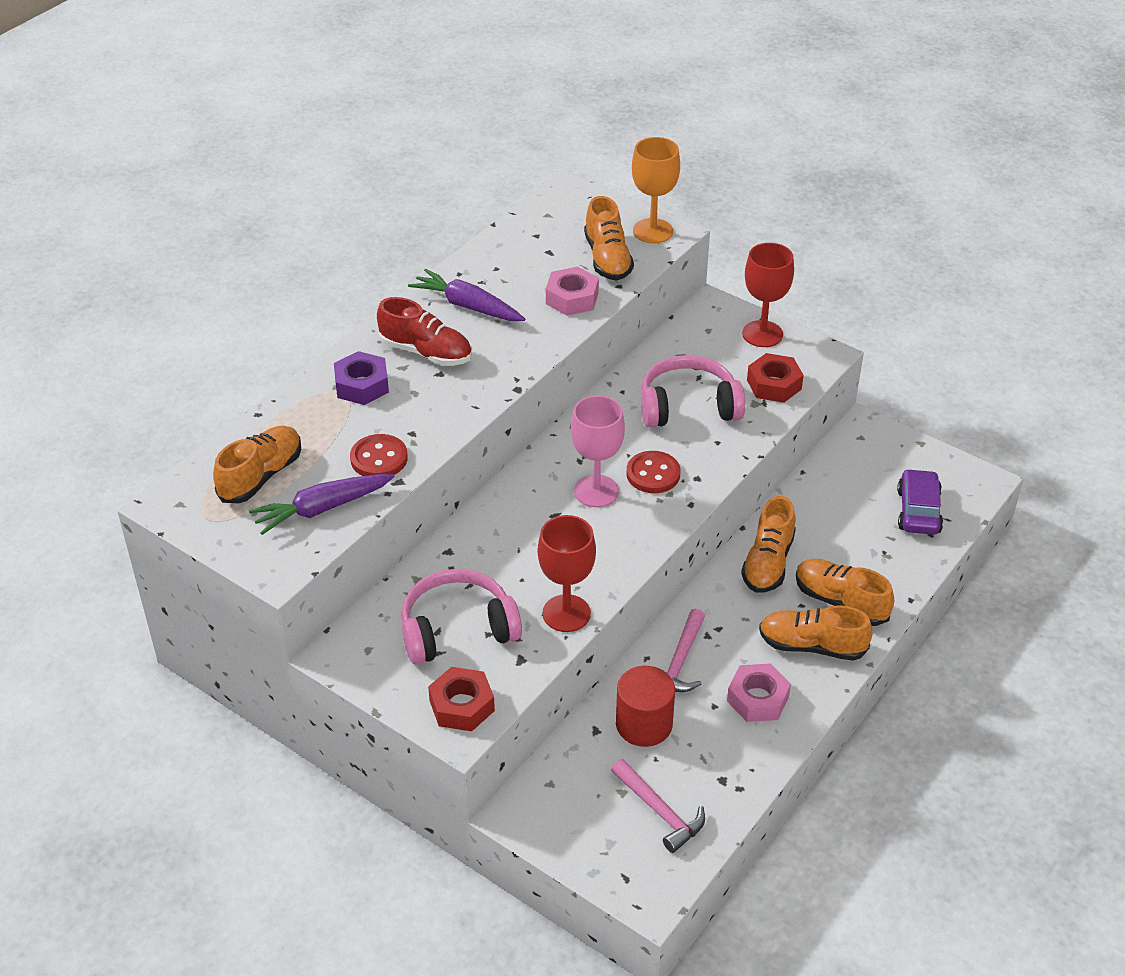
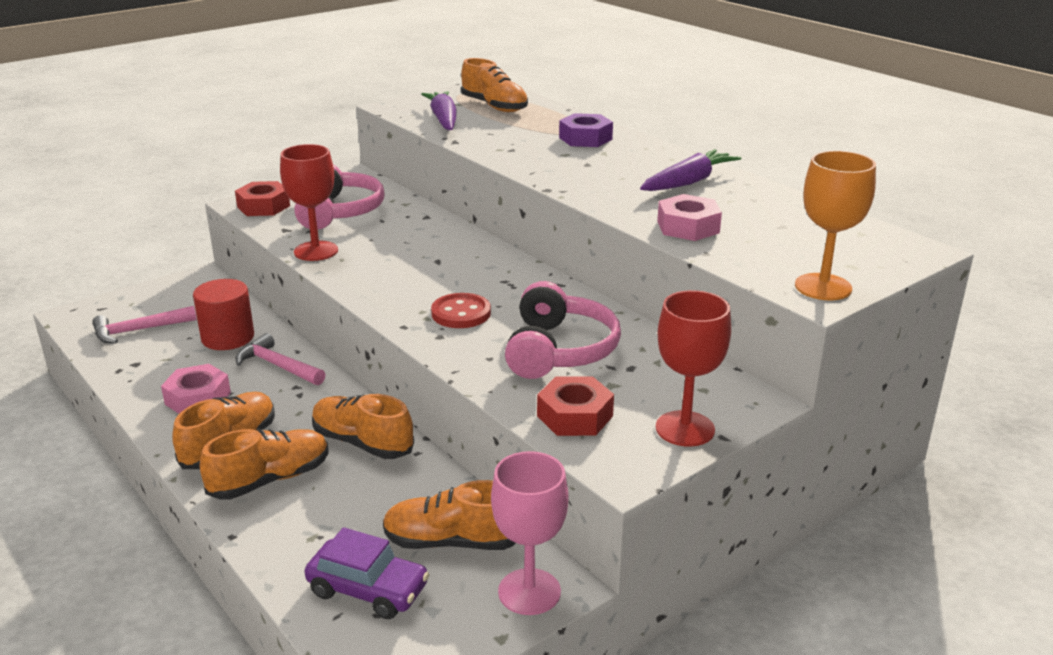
camera: 105 degrees right, 15 degrees down
red button [350,434,408,476] -> none
red shoe [377,297,472,366] -> none
pink goblet [571,395,625,507] -> pink goblet moved to [491,451,568,615]
orange shoe [584,196,634,280] -> orange shoe moved to [383,480,515,550]

